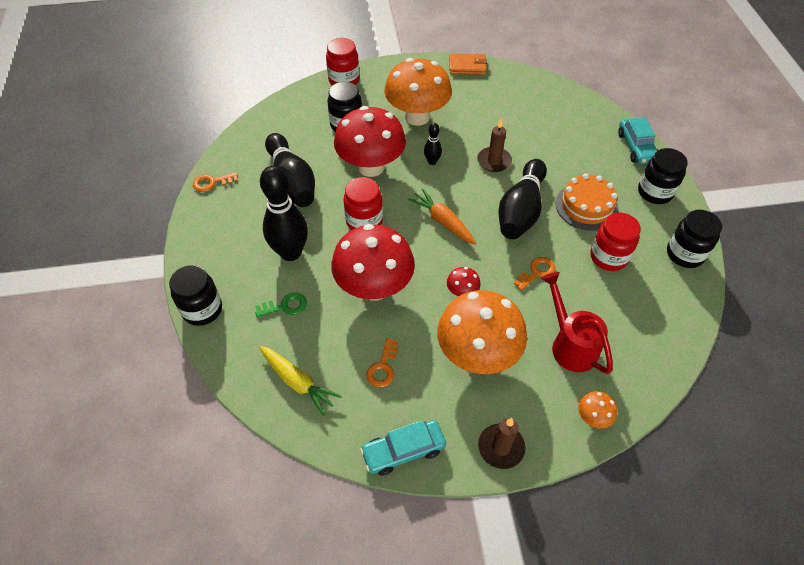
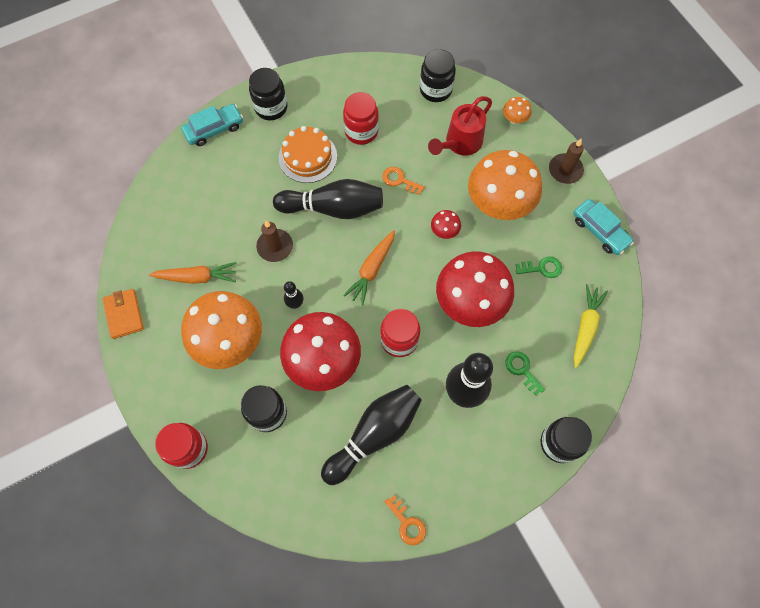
camera: 110 degrees left, 15 degrees up
orange key [366,338,398,387] -> green key [516,257,562,278]
black jar [667,210,722,268] -> black jar moved to [420,49,456,102]
none -> orange carrot [149,262,237,284]

